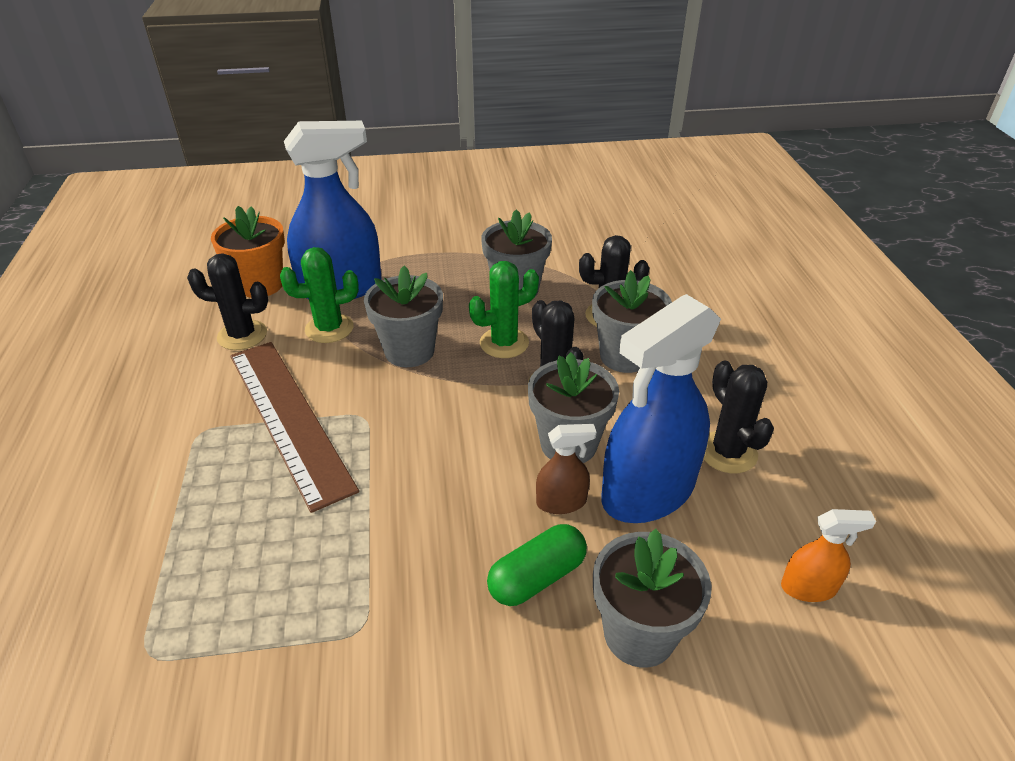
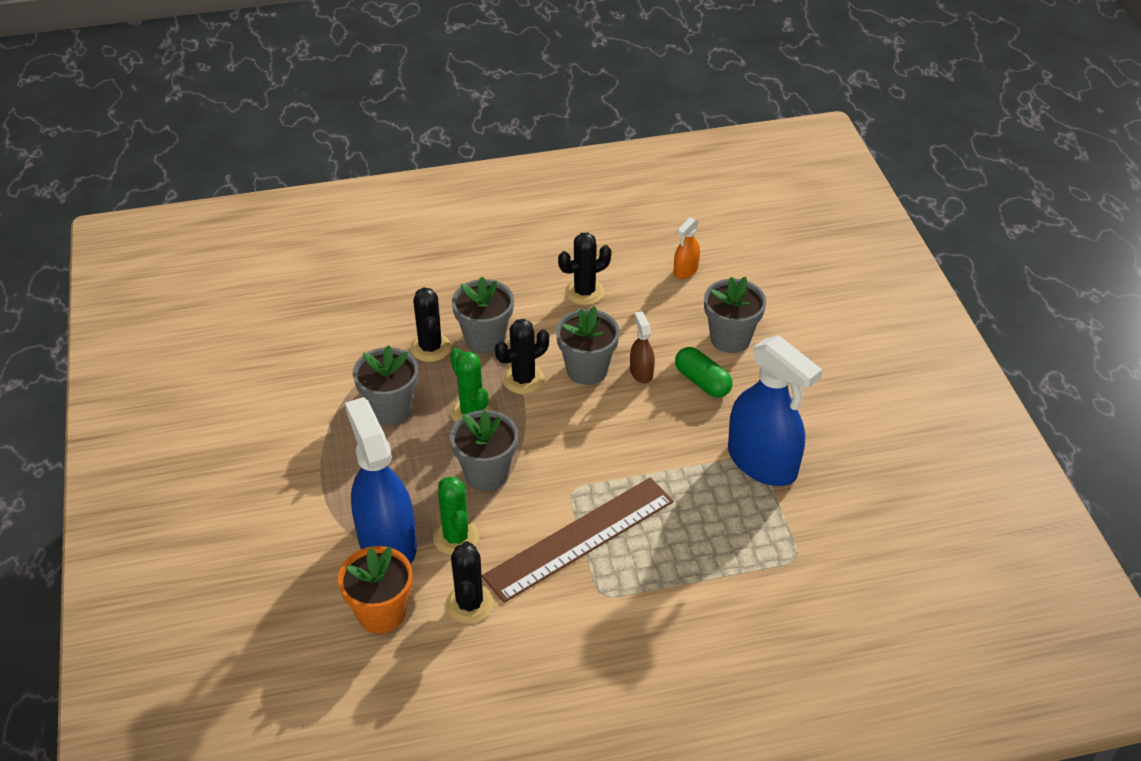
camera: 95 degrees left, 5 degrees up
blue spray bottle [602,294,721,523] -> blue spray bottle moved to [728,335,822,486]
orange spray bottle [781,509,876,602] -> orange spray bottle turned 135 degrees counterclockwise [674,217,700,279]

